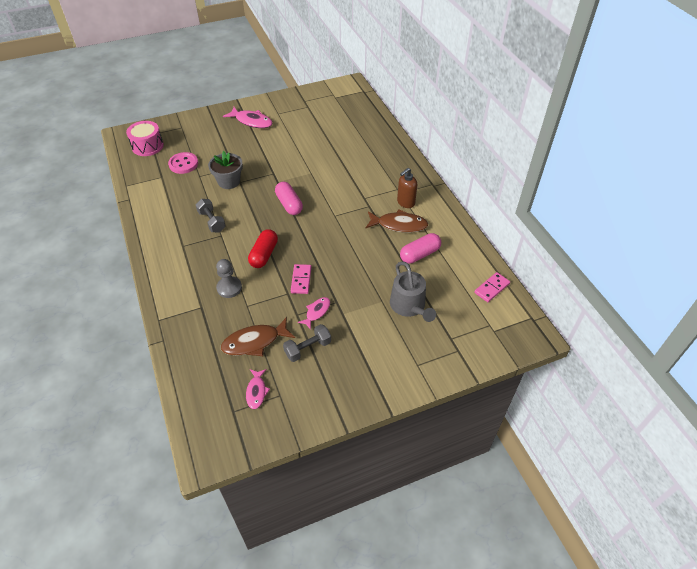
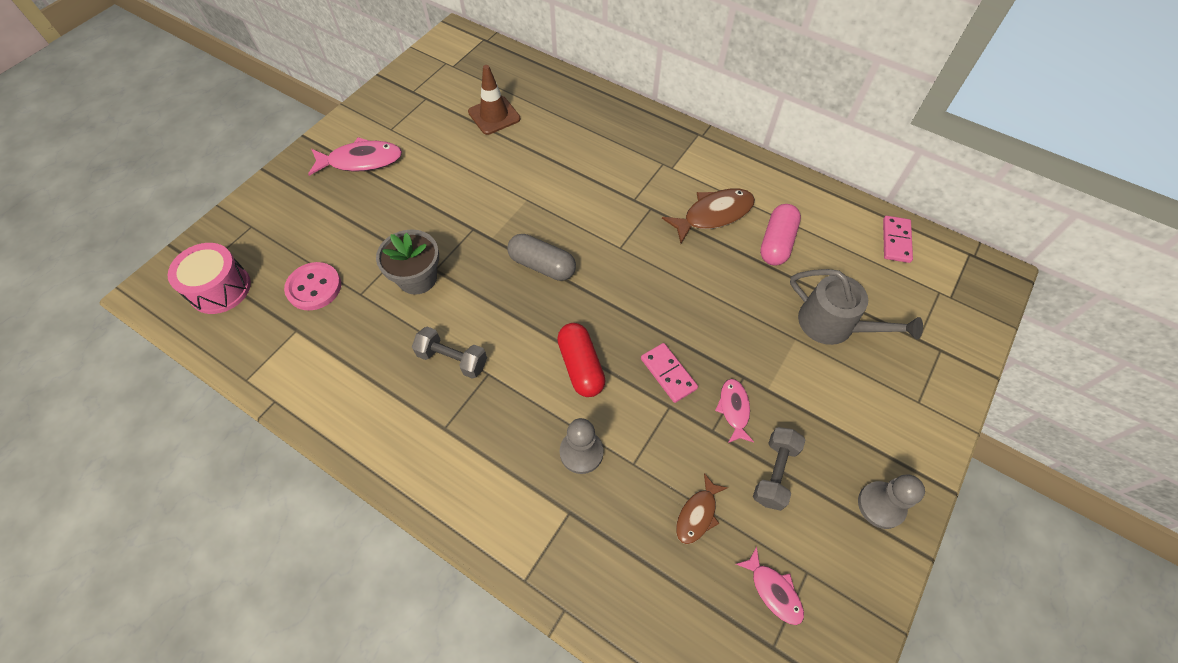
camera: 35 degrees left, 10 degrees up
brown fish [221,317,295,356] -> brown fish [676,473,728,544], size x0.59
pink capsule [275,182,303,215] -> grey capsule [507,234,576,281]
brown soap dispenser [397,168,417,208] -> none
none -> brown traffic cone [468,65,521,135]
none -> grey pawn [858,475,925,529]

